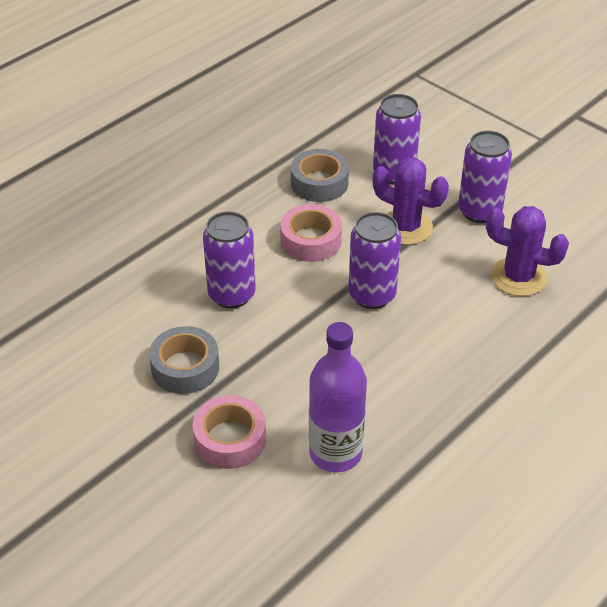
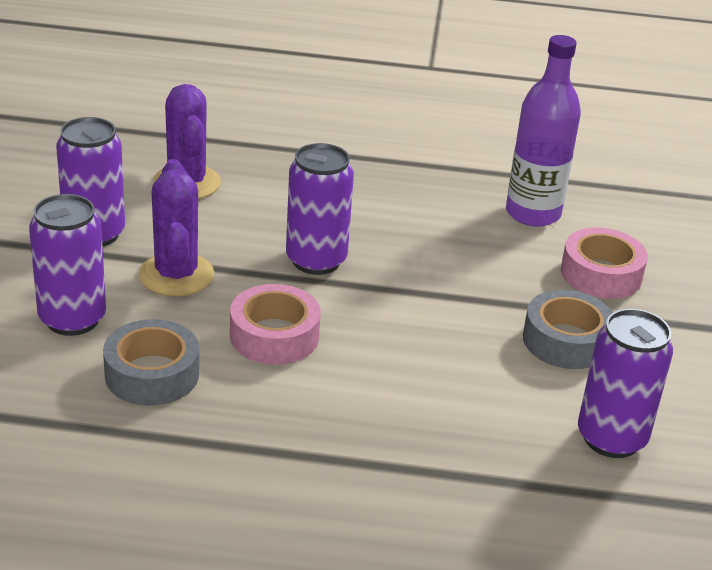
camera: 130 degrees left, 10 degrees down
purple can [203,211,256,308] -> purple can moved to [578,309,673,458]

